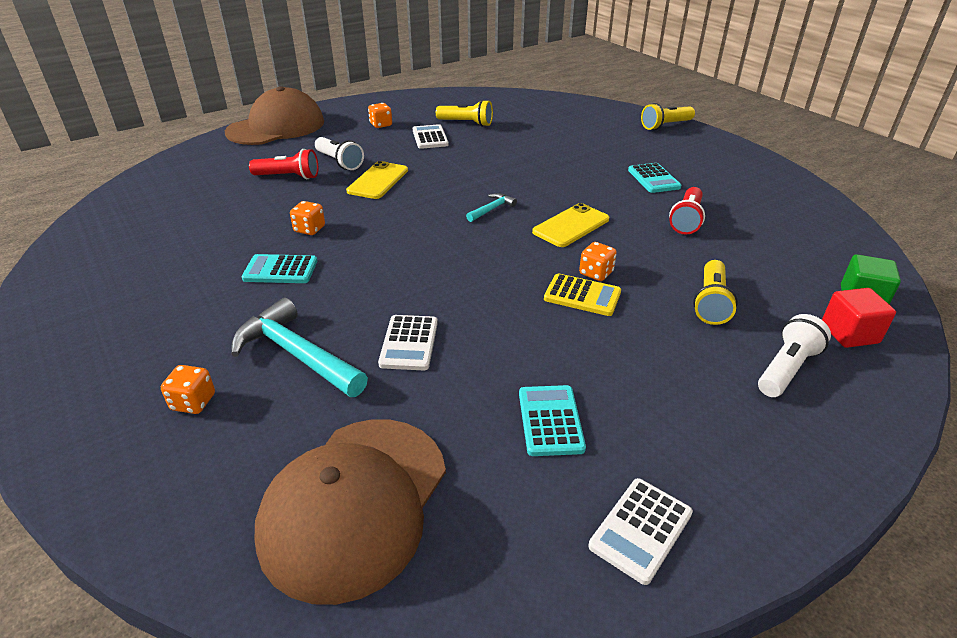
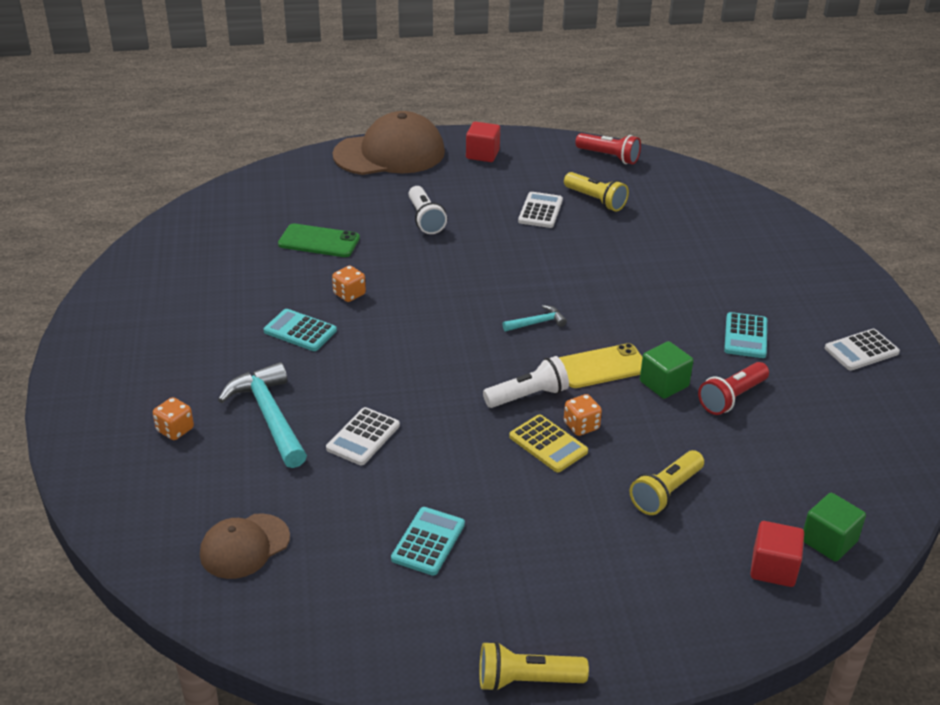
camera: 25 degrees right, 0 degrees up
red flashlight [249,149,318,179] -> red flashlight moved to [575,133,641,164]
brown cap [255,419,446,605] -> brown cap [200,513,290,579], size x0.55
yellow phone [346,161,408,199] -> none
orange dice [368,103,392,128] -> none
white calculator [588,478,693,585] -> white calculator moved to [825,329,900,371]
yellow flashlight [641,103,695,130] -> yellow flashlight moved to [479,641,589,692]
white flashlight [758,314,831,397] -> white flashlight moved to [483,356,569,408]
none -> green phone [278,223,360,257]
none -> red cube [466,121,500,162]
none -> green cube [640,341,694,399]

